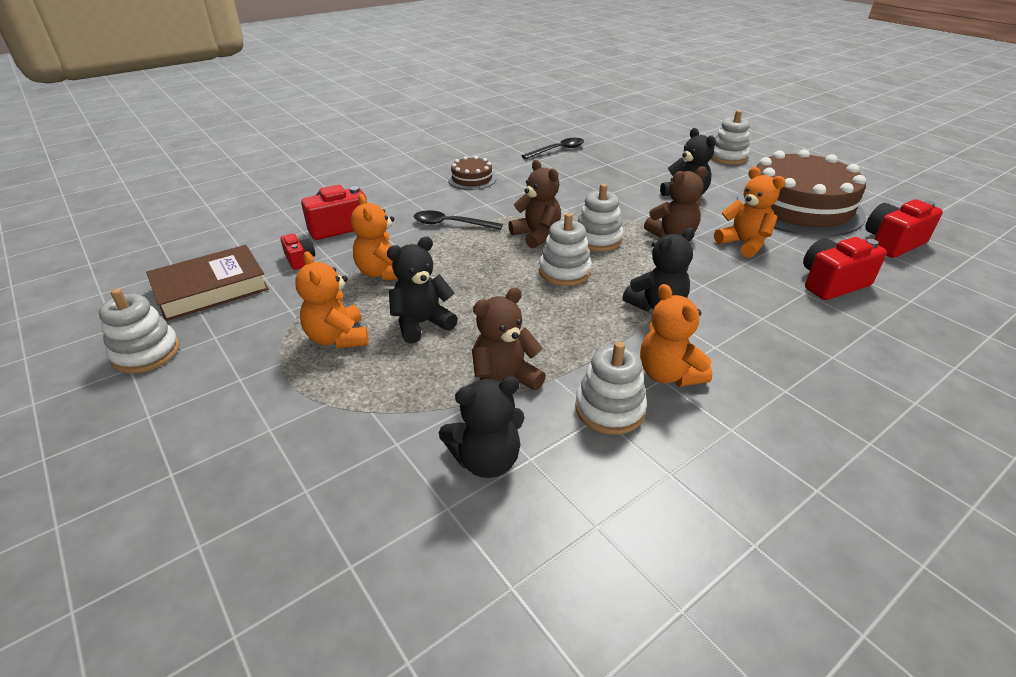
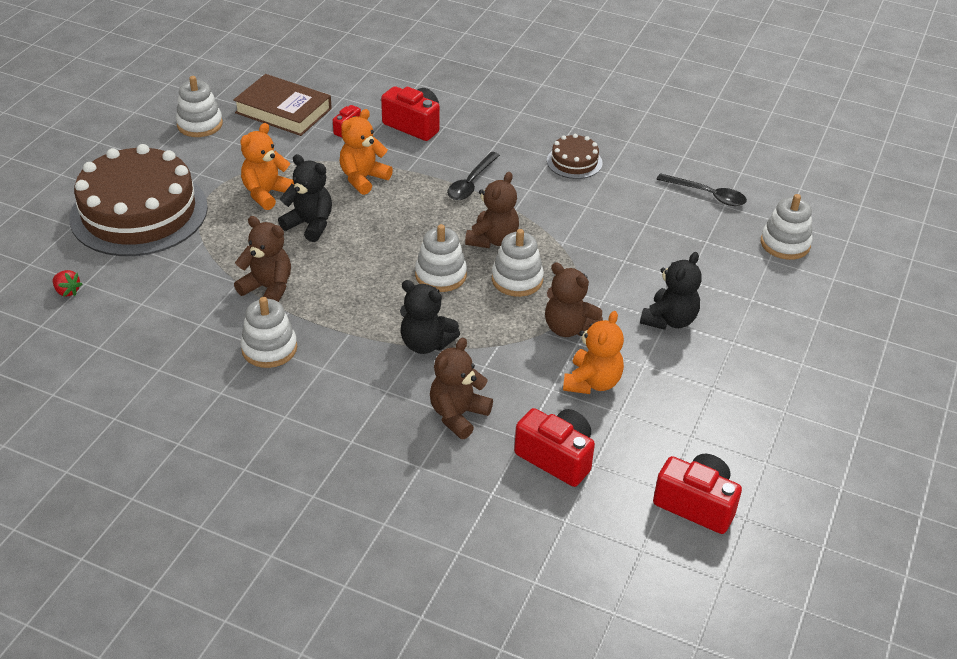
camera: 60 degrees right, 5 degrees up
black spoon [414,210,503,230] -> black spoon turned 135 degrees counterclockwise [447,152,500,200]
black teddy bear [439,376,525,478] -> none
orange teddy bear [640,284,712,387] -> none
white stacking toy [711,110,750,165] -> white stacking toy moved to [761,194,813,260]
brown cake [737,149,866,237] -> brown cake moved to [69,144,208,256]
none -> red strawberry [53,270,82,297]
none -> brown teddy bear [430,338,493,439]

